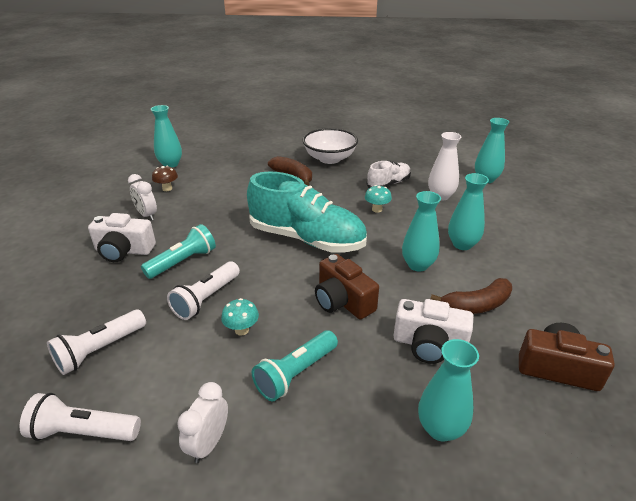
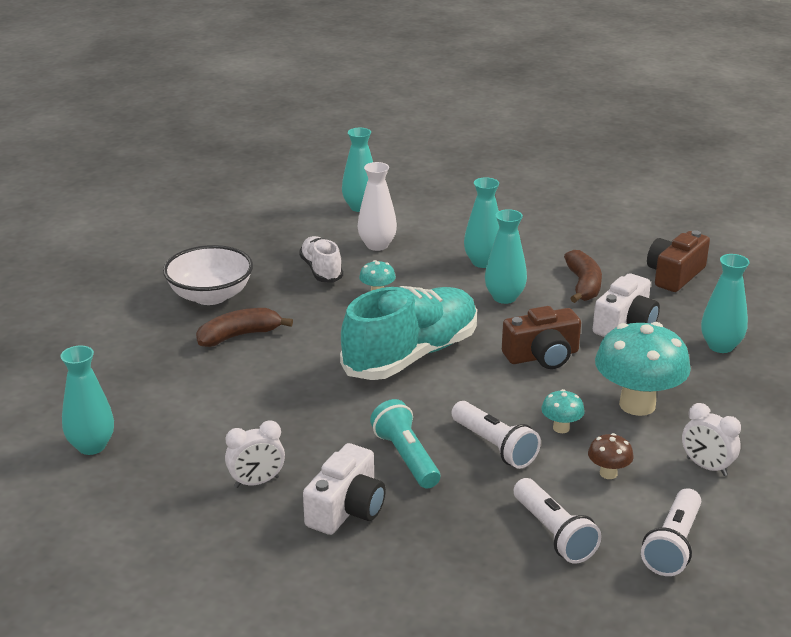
camera: 70 degrees left, 5 degrees down
brown mushroom [152,166,178,191] -> brown mushroom moved to [588,433,634,479]
turquoise flashlight [252,330,338,402] -> turquoise mushroom [595,322,691,416]

